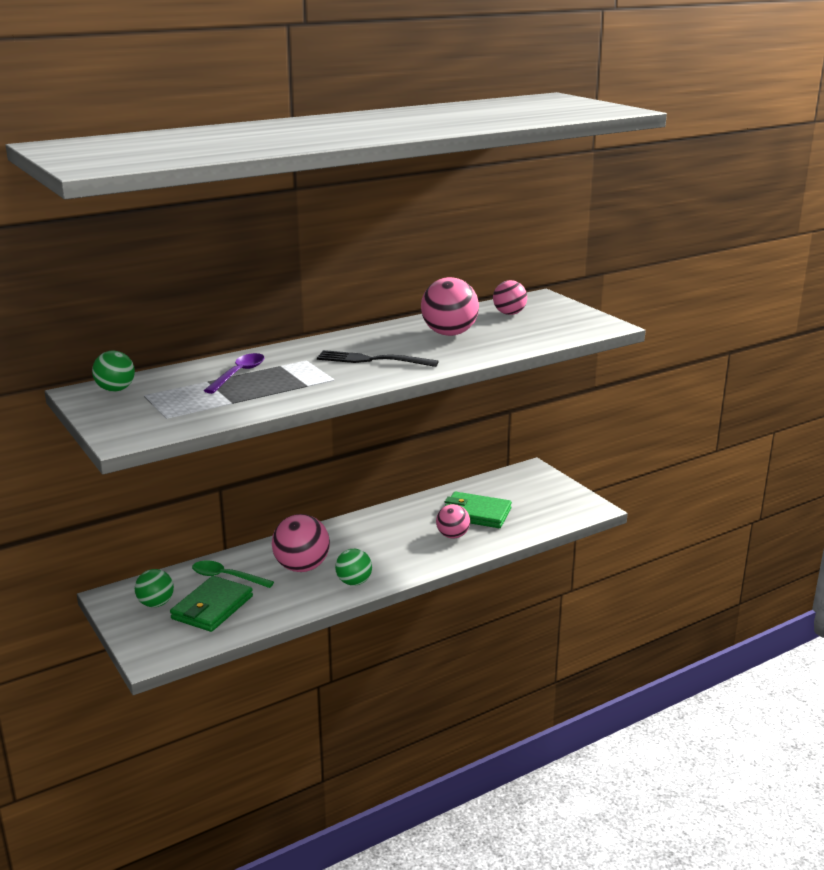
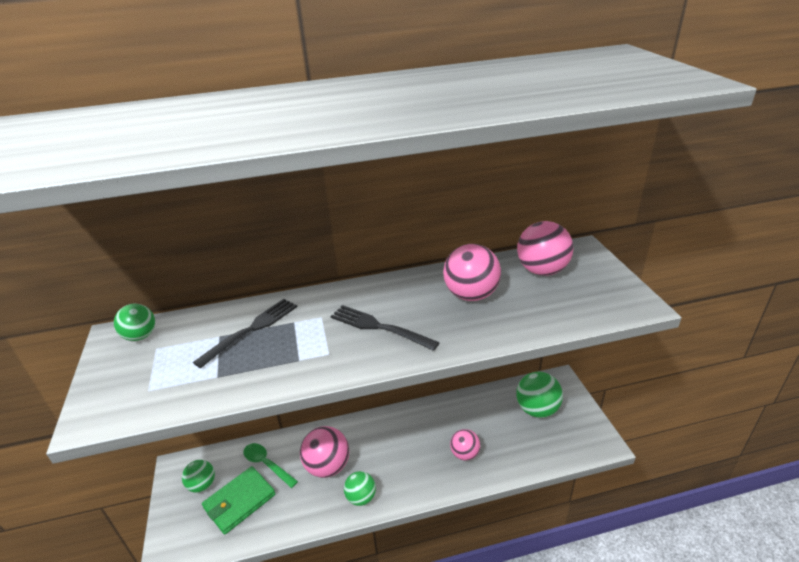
camera: 20 degrees right, 10 degrees up
purple spoon [204,353,264,394] -> black fork [193,299,297,368]
green wallet [444,492,512,528] -> none
pink ball [493,280,527,315] -> pink ball [517,221,574,276], size x1.60
none -> green ball [516,372,563,418]

